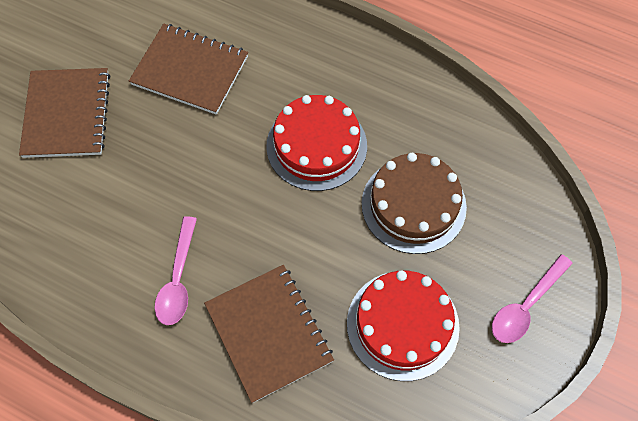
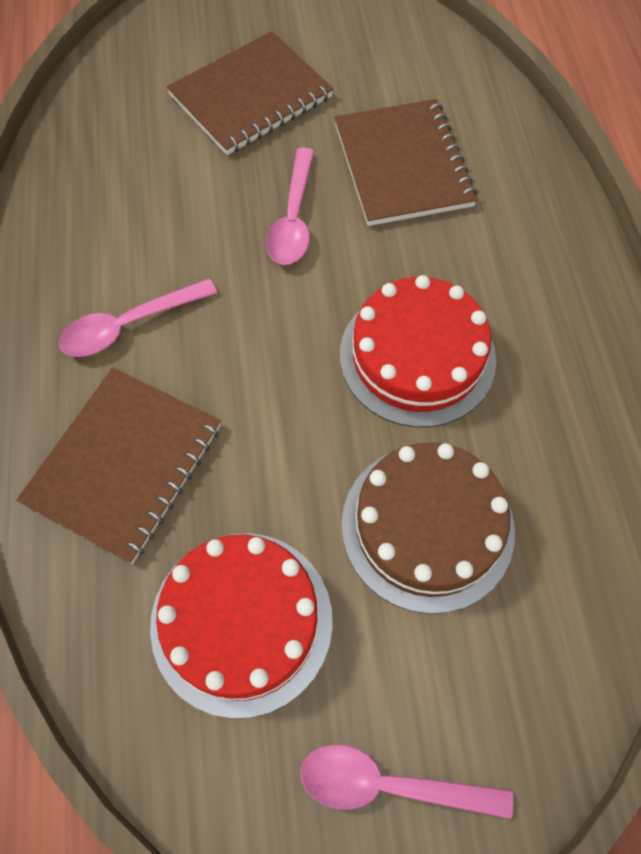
camera: 55 degrees right, 0 degrees up
none -> pink spoon [266,148,315,265]

